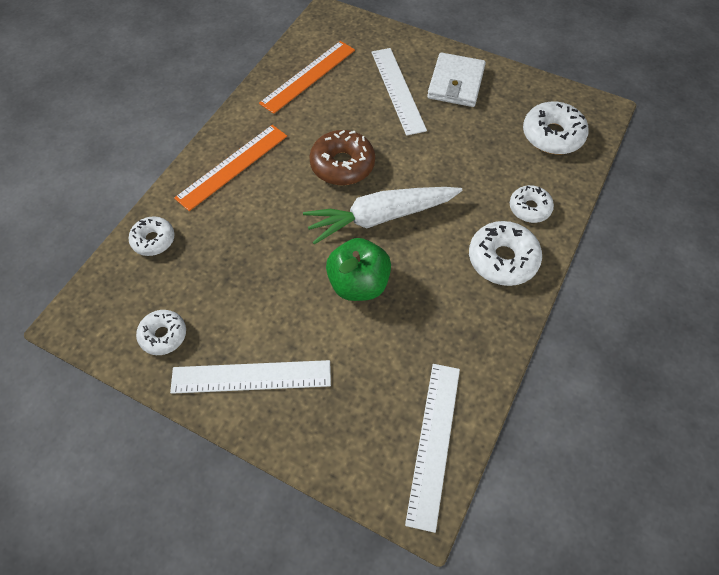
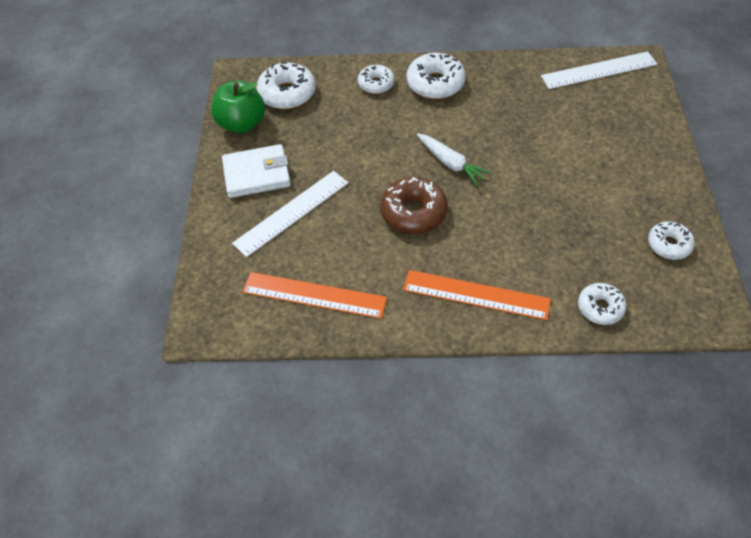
camera: 115 degrees left, 5 degrees down
white ruler [170,360,331,394] -> none
white carrot [303,187,463,245] -> white carrot [417,133,491,186], size x0.60
green apple [326,238,391,301] -> green apple moved to [211,81,265,133]

